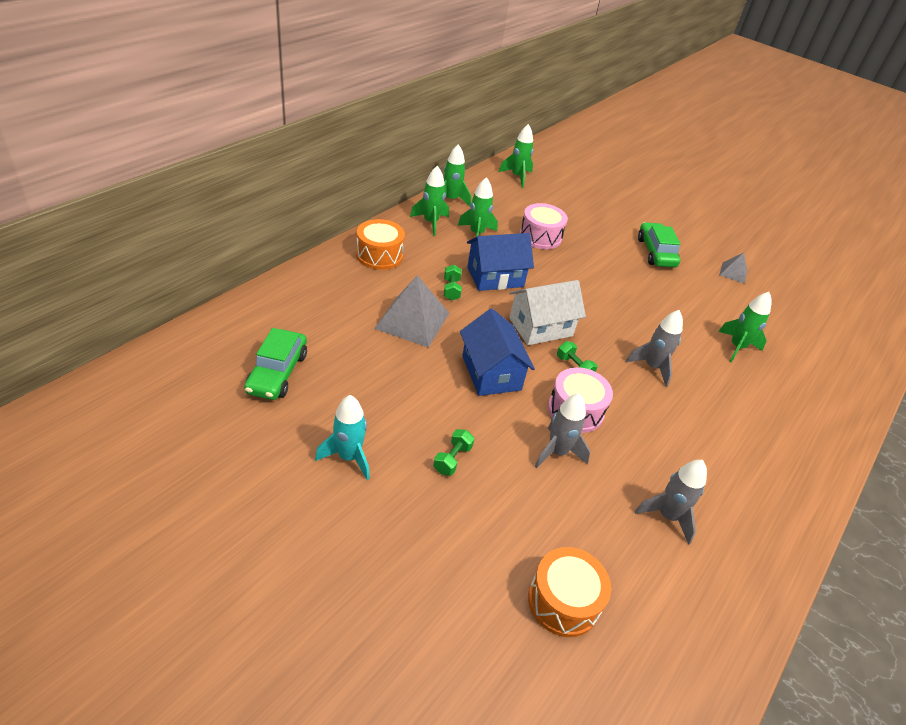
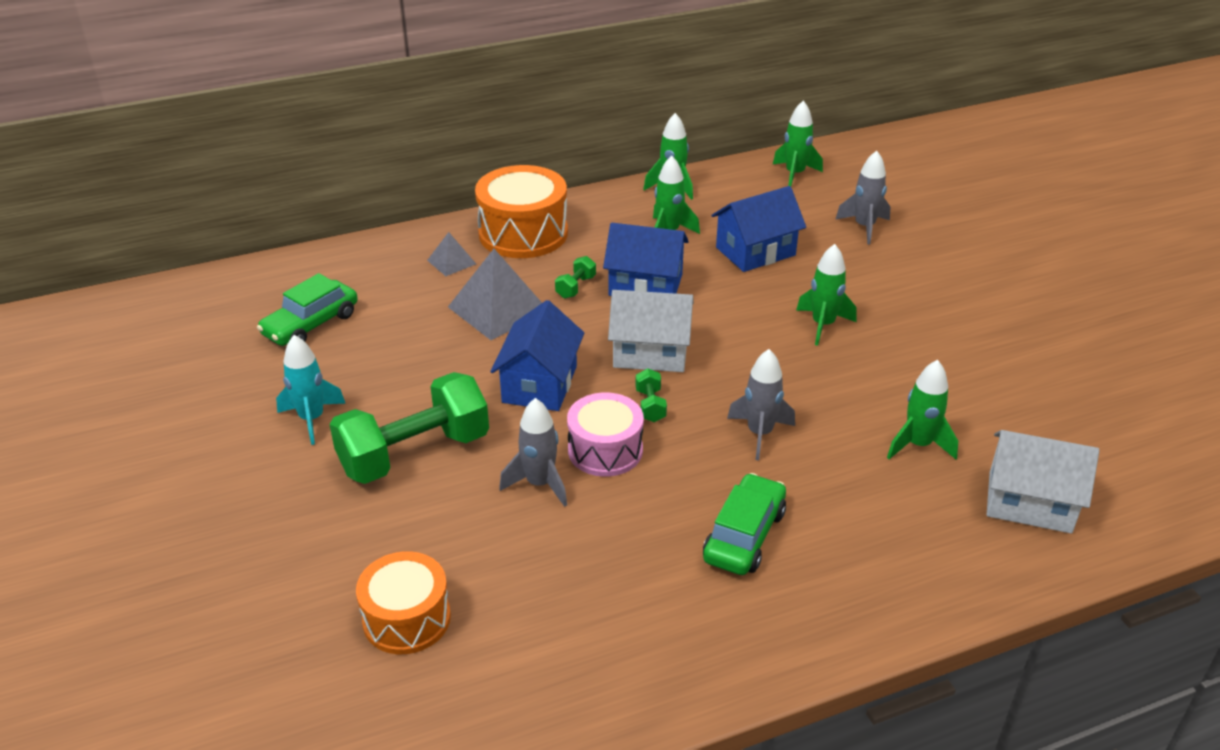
camera: 35 degrees right, 5 degrees down
orange drum [356,219,405,270] -> orange drum [475,165,568,258], size x1.50
green rocket [410,166,449,236] -> green rocket moved to [796,244,857,346]
green dumbbell [433,429,474,476] -> green dumbbell [329,372,489,484], size x2.48
pink drum [520,203,568,249] -> blue house [711,186,806,272]
grey rocket [635,460,707,545] -> grey rocket moved to [835,151,890,244]
green car [638,222,681,267] -> green car moved to [703,473,786,575]
grey pyramid [719,253,747,284] -> grey pyramid moved to [427,232,476,276]
none -> white house [987,430,1099,533]

